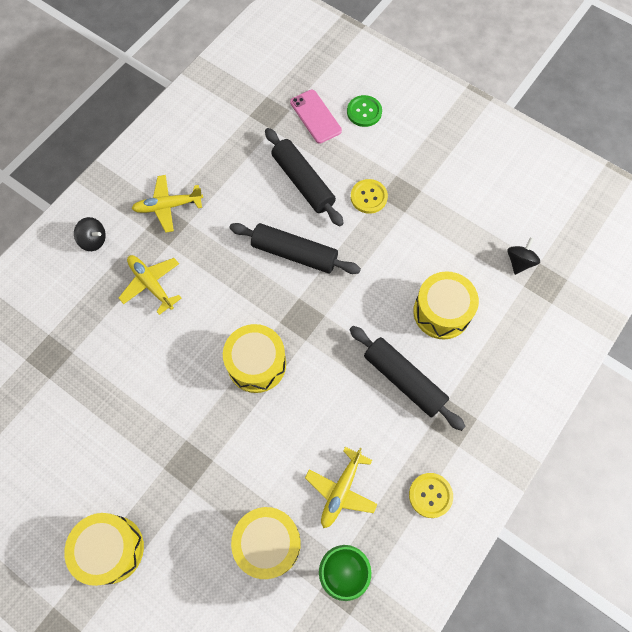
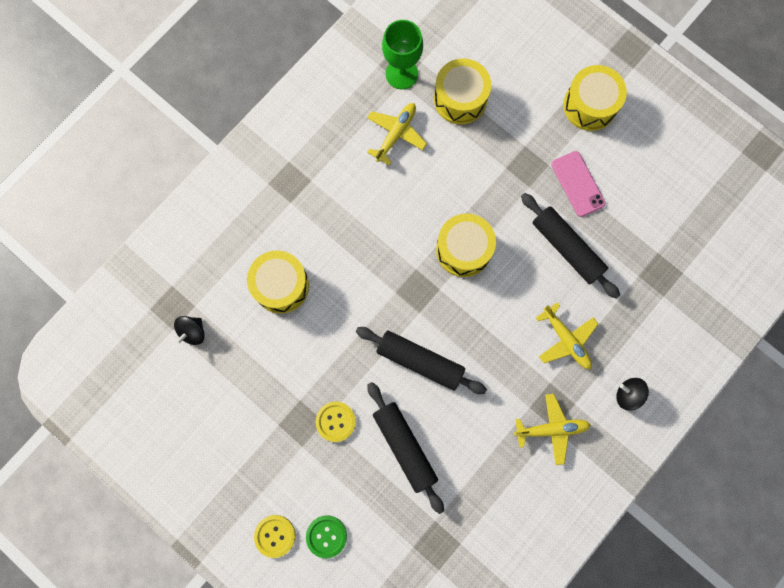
camera: 175 degrees left, 10 degrees up
pink phone [290,90,342,143] -> pink phone moved to [551,151,606,217]
black rolling pin [350,326,466,431] -> black rolling pin moved to [521,193,620,299]
yellow button [409,473,453,518] -> yellow button moved to [254,515,296,558]

